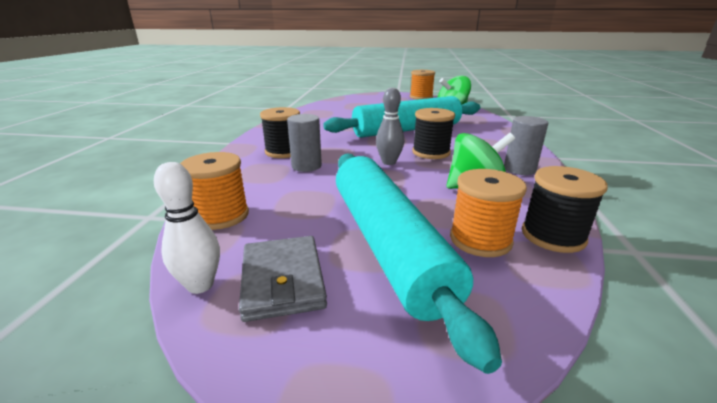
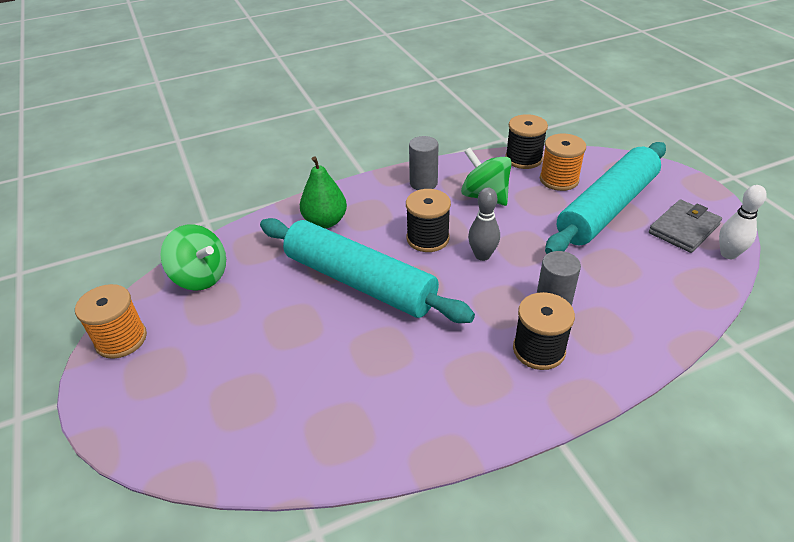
camera: 120 degrees left, 15 degrees up
orange spool [180,152,249,230] -> none
none -> green pear [300,156,347,228]

